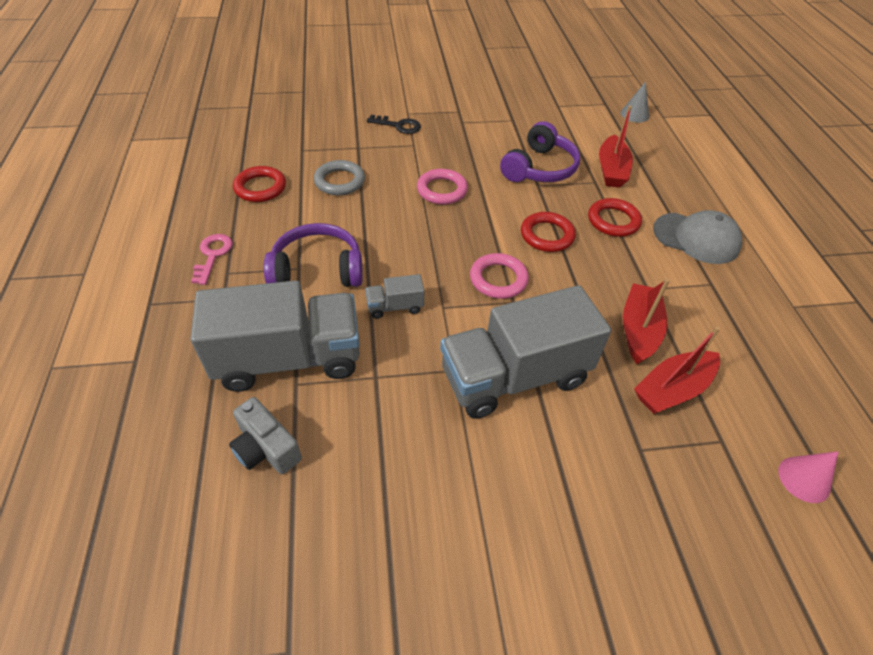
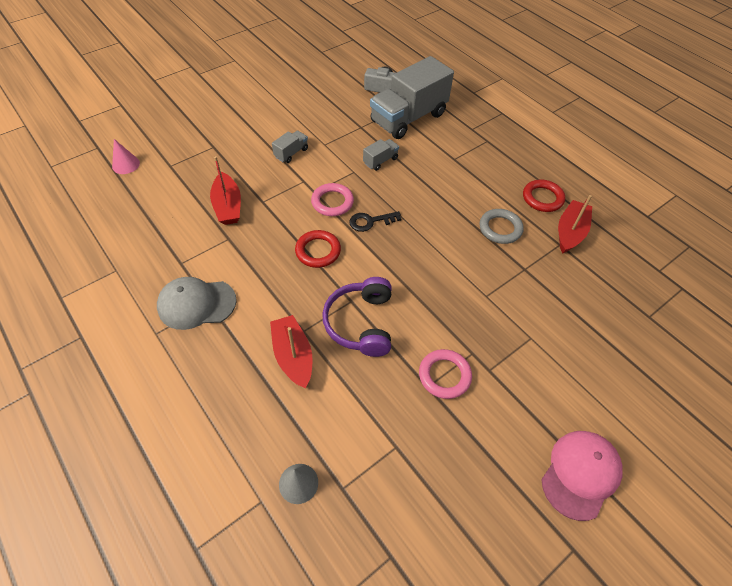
camera: 150 degrees right, 5 degrees up
pink key [191,234,233,285] -> none
purple headphones [264,223,363,287] -> none
black key [367,115,421,134] -> black key moved to [349,211,401,232]
pink ring [417,169,468,205] -> pink ring moved to [419,349,472,399]
grey truck [440,285,611,419] -> grey truck [272,130,308,163], size x0.42
red ring [588,198,642,237] -> none
red boat [634,326,720,414] -> red boat moved to [558,195,592,254]
none -> pink cap [541,431,623,521]

